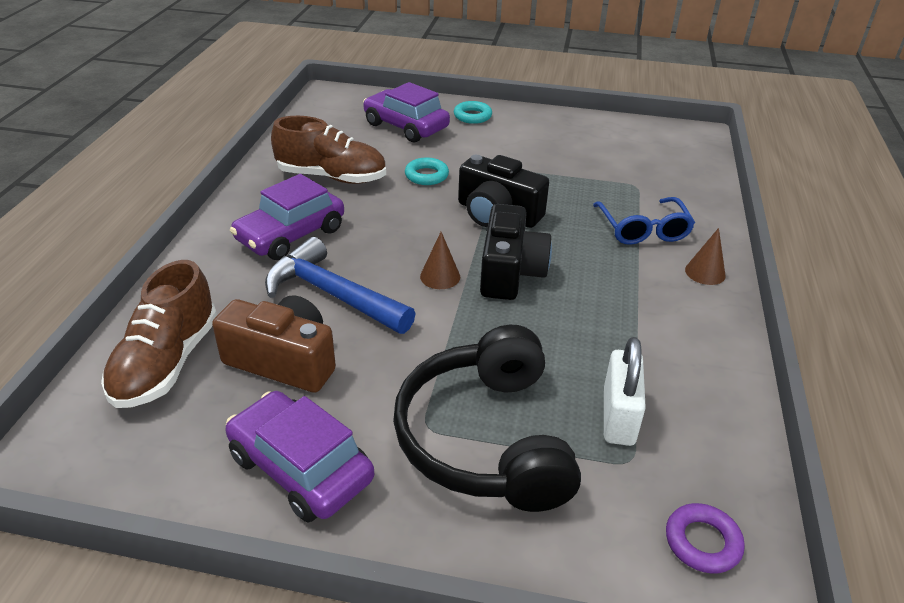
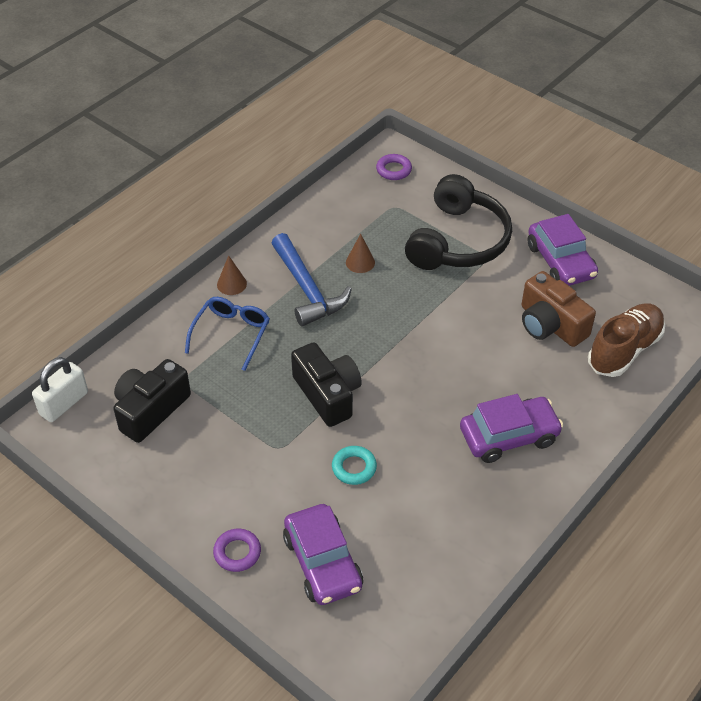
camera: 150 degrees left, 10 degrees up
blue hammer [265,237,416,334] -> blue hammer moved to [271,233,352,327]
brown shoe [271,116,386,184] -> none
brown cone [420,232,460,289] -> brown cone moved to [346,234,375,273]
turquoise ring [454,101,492,124] -> purple ring [213,529,261,572]
black camera [480,204,552,300] -> black camera moved to [113,359,191,443]
white padlock [604,337,646,446] -> white padlock moved to [32,357,88,422]

